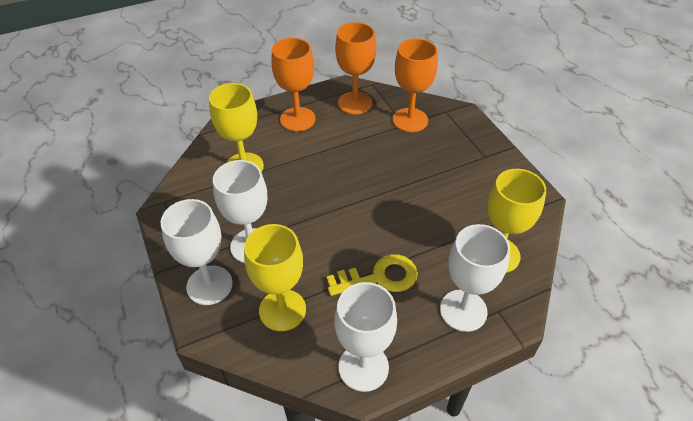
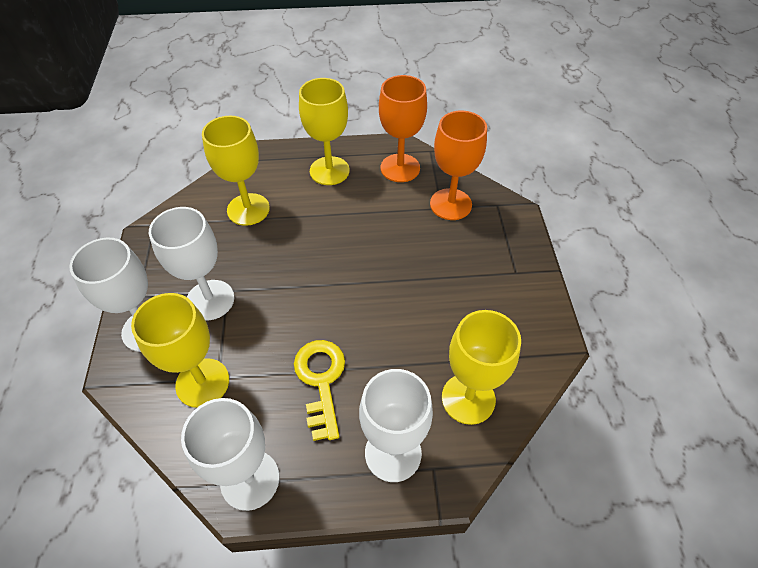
camera: 20 degrees right, 5 degrees up
orange goblet [271,38,315,131] -> yellow goblet [299,78,349,185]
yellow key [327,254,418,296] -> yellow key turned 105 degrees counterclockwise [294,340,345,441]

